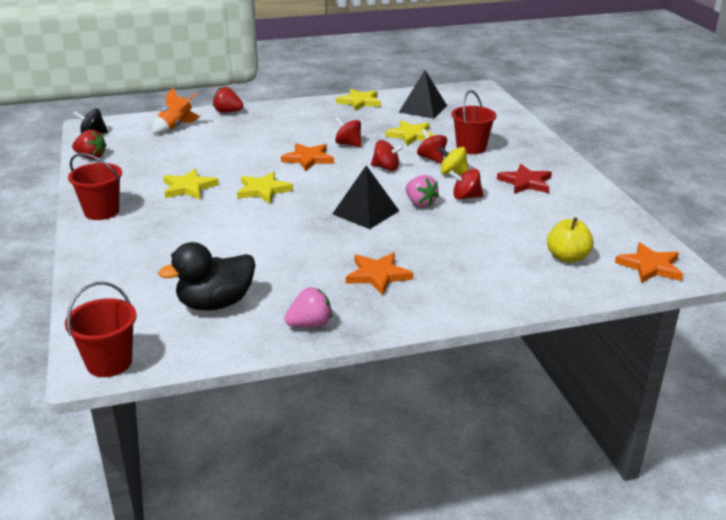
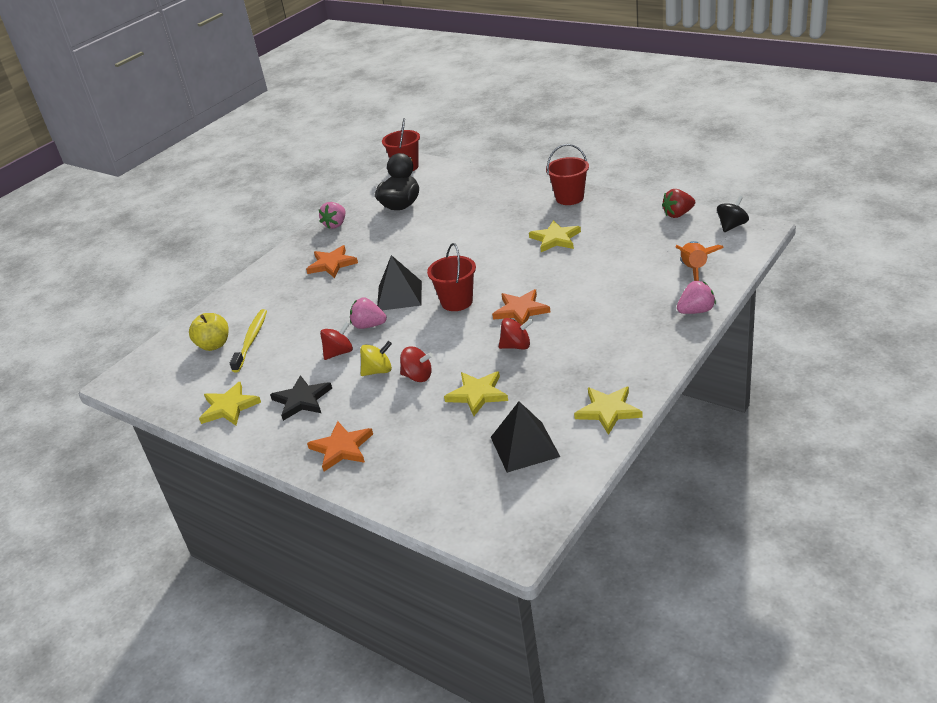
camera: 145 degrees right, 5 degrees up
red strawberry [213,87,243,113] -> pink strawberry [677,281,716,314]
yellow star [237,172,293,203] -> yellow star moved to [199,382,261,426]
red spinning top [371,140,404,171] -> none
red bucket [451,90,497,154] -> red bucket moved to [427,243,476,311]
red star [497,164,552,194] -> black star [270,375,332,421]
orange star [615,242,683,283] -> orange star moved to [307,421,373,472]
none -> yellow toothbrush [230,309,267,372]

